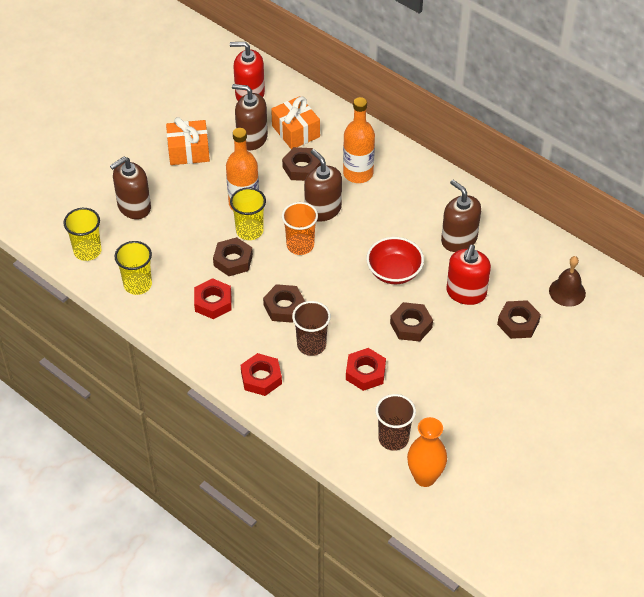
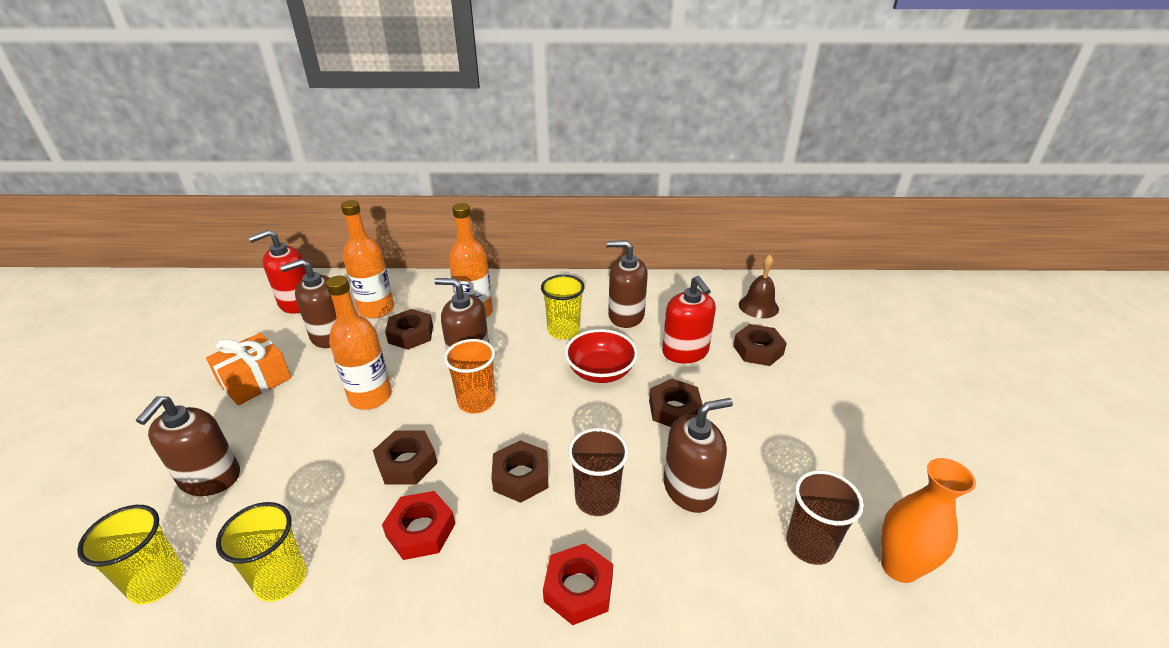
camera: 40 degrees left, 15 degrees down
yellow cup [230,187,266,240] -> yellow cup moved to [541,275,585,339]
orange gift [271,96,320,149] -> orange bottle [341,200,394,318]
red nut [346,348,386,391] -> brown soap dispenser [664,398,733,513]

